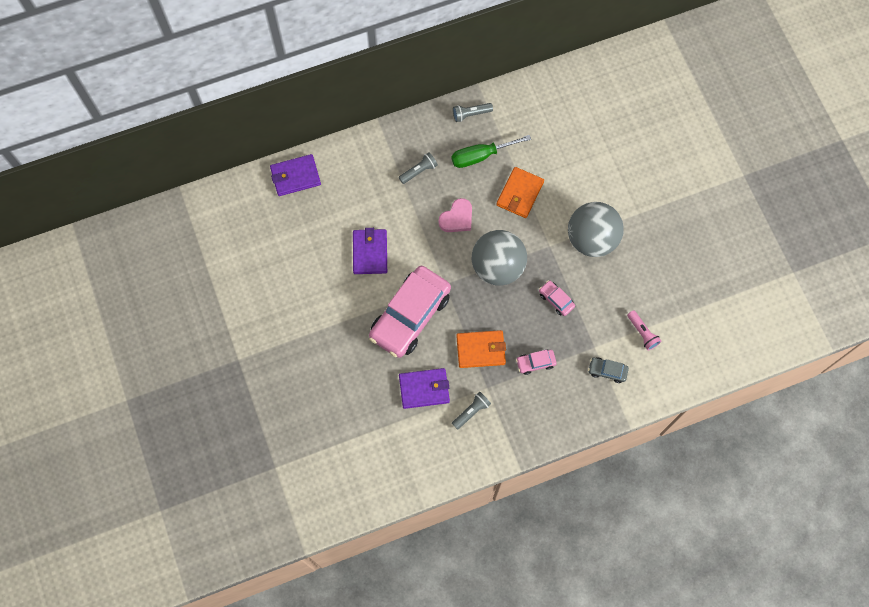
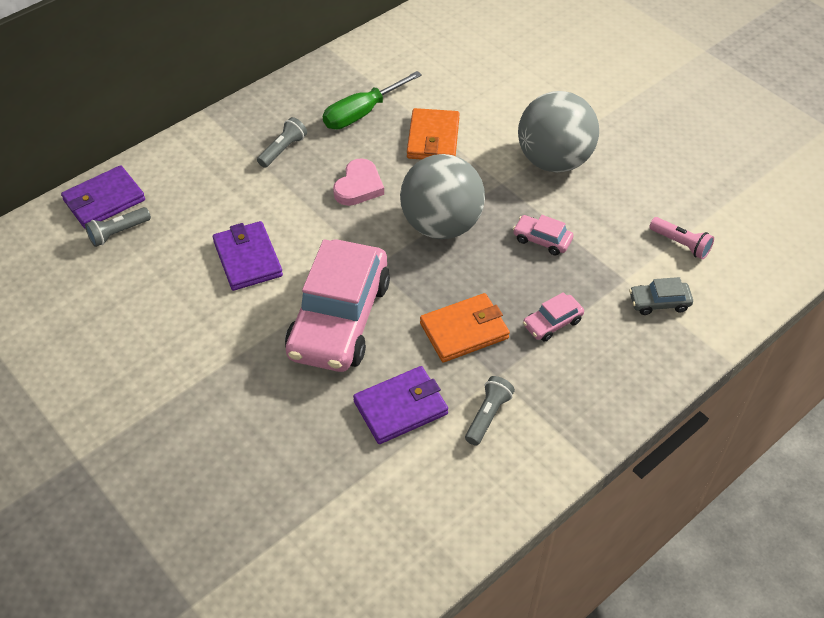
camera: 20 degrees left, 20 degrees down
grey flashlight [453,103,493,122] -> grey flashlight moved to [85,207,151,247]

